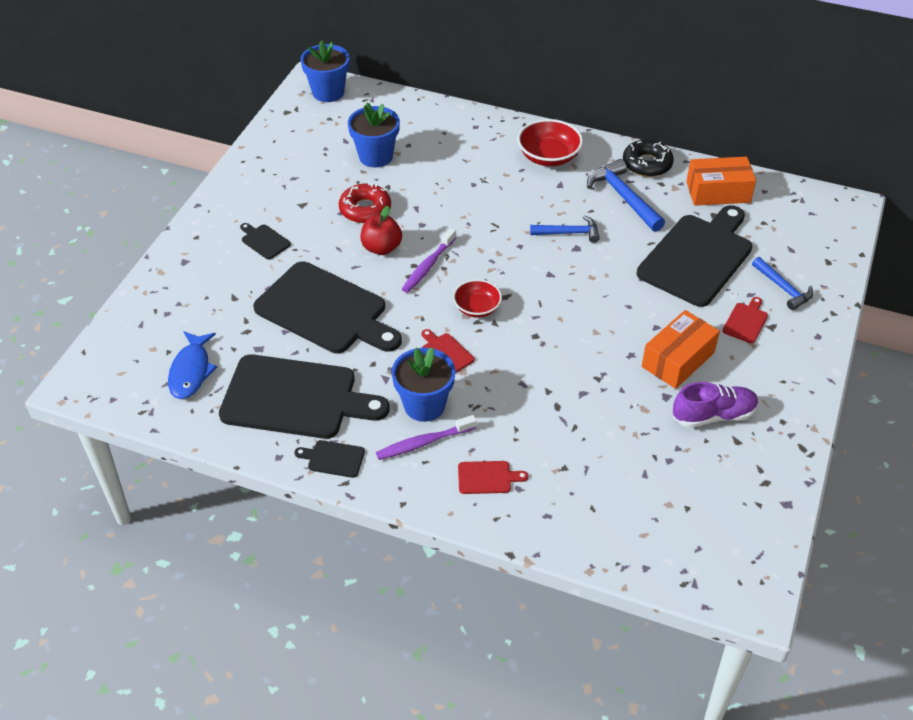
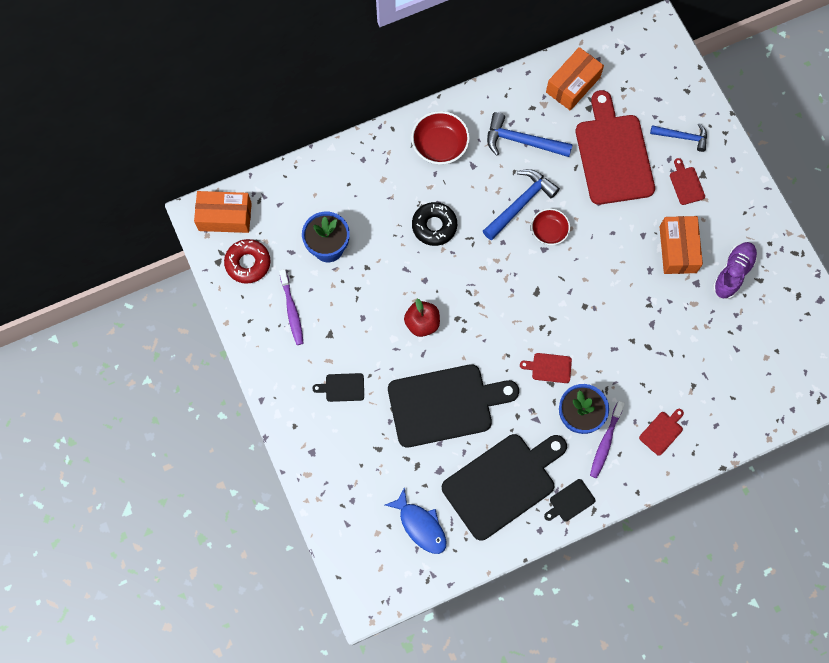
camera: 45 degrees left, 25 degrees up
blue flower pot [300,40,350,102] -> orange box [194,191,252,233]
red donut [339,182,391,223] -> red donut moved to [224,239,270,284]
purple toothbrush [402,228,457,293] -> purple toothbrush moved to [279,269,304,345]
red bowl [453,279,502,318] -> red bowl moved to [531,208,570,245]
blue hammer [530,215,600,243] -> blue hammer [483,169,560,240], size x1.51
black donut [623,139,674,177] -> black donut moved to [412,202,457,246]
black cutting board [637,205,752,307] -> red cutting board [576,90,655,205]

